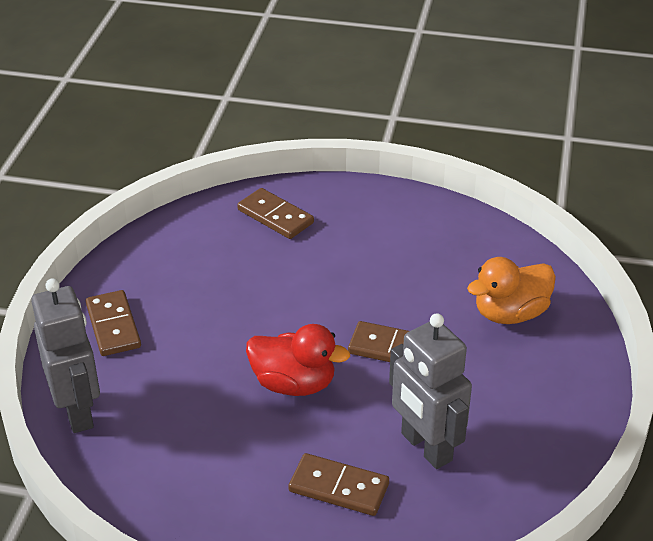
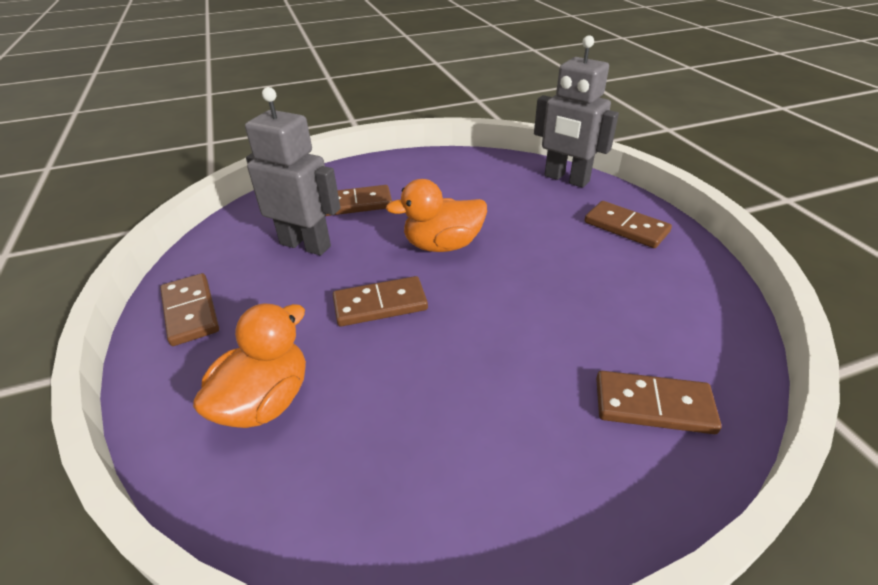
camera: 150 degrees right, 0 degrees up
red duck [246,324,350,396] -> orange duck [386,179,487,252]
none -> brown domino [160,273,219,346]

